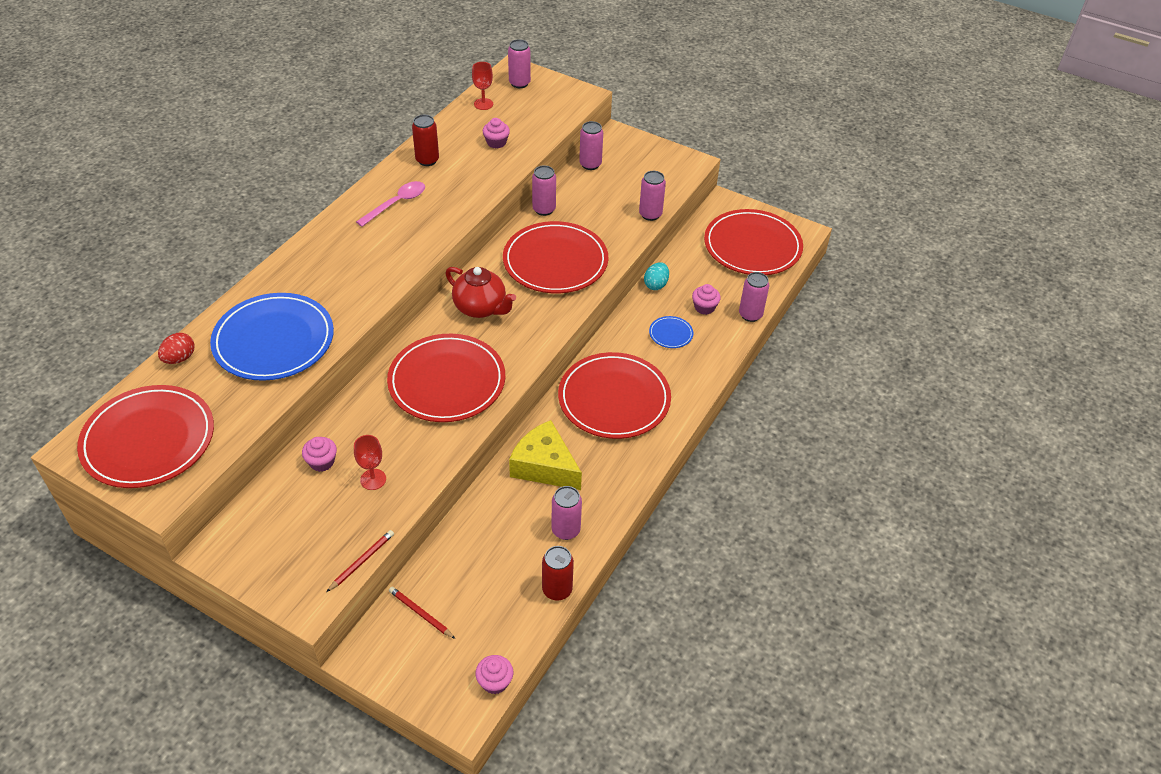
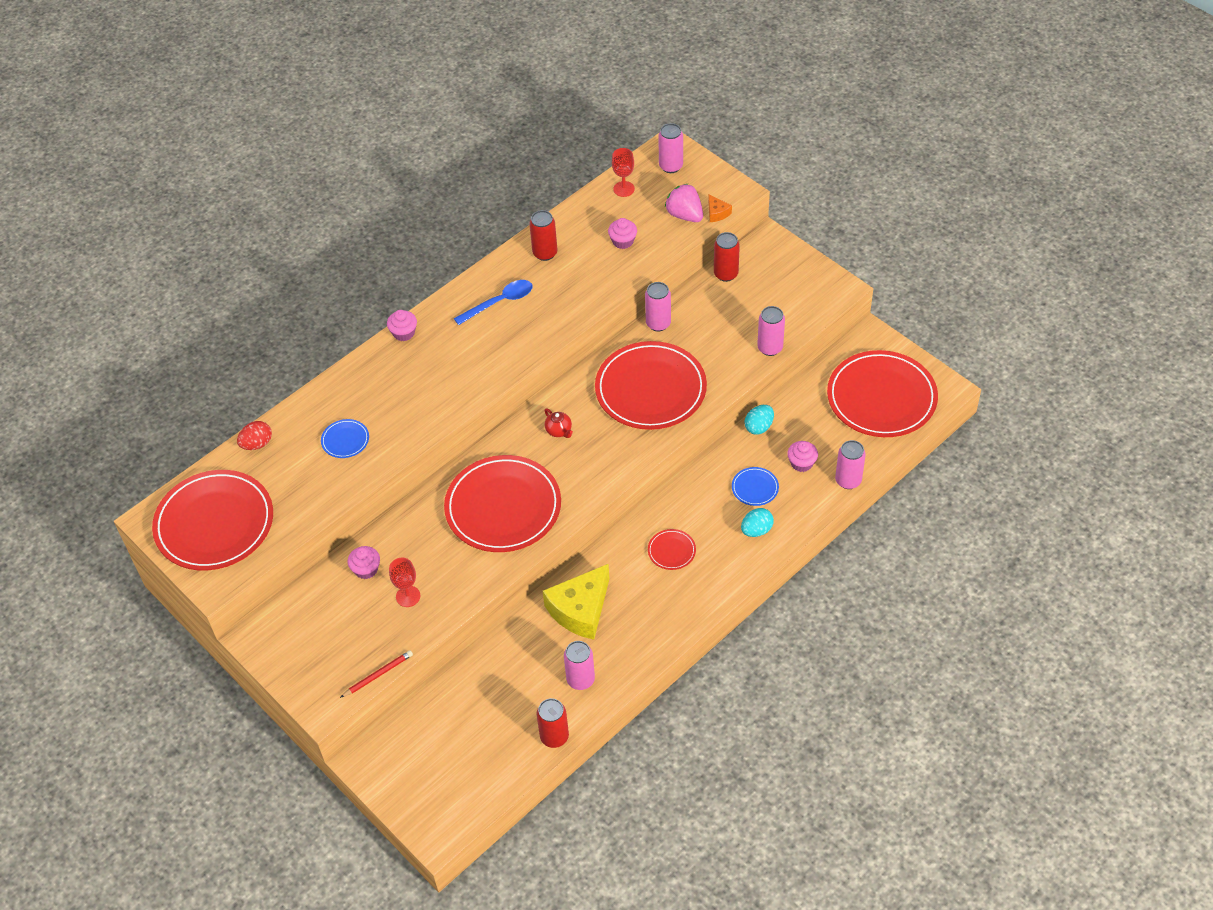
camera: 20 degrees right, 5 degrees up
blue plate [210,293,334,381] -> blue plate [321,419,369,458], size x0.42
pink spoon [356,181,425,227] -> blue spoon [454,280,533,325]
red pencil [389,587,455,639] -> none
red teapot [445,267,516,318] -> red teapot [545,408,573,438], size x0.50
pink cupcake [475,655,513,694] -> pink cupcake moved to [387,310,417,341]
yellow cheese [509,420,582,490] -> yellow cheese turned 105 degrees counterclockwise [543,564,609,640]
red plate [558,352,671,439] -> red plate [648,529,696,570], size x0.42
pink can [579,121,603,170] -> red can [714,232,740,282]
none -> pink strawberry [665,183,703,222]
none -> orange cheese [708,194,732,222]
none -> turquoise egg [741,508,774,537]

